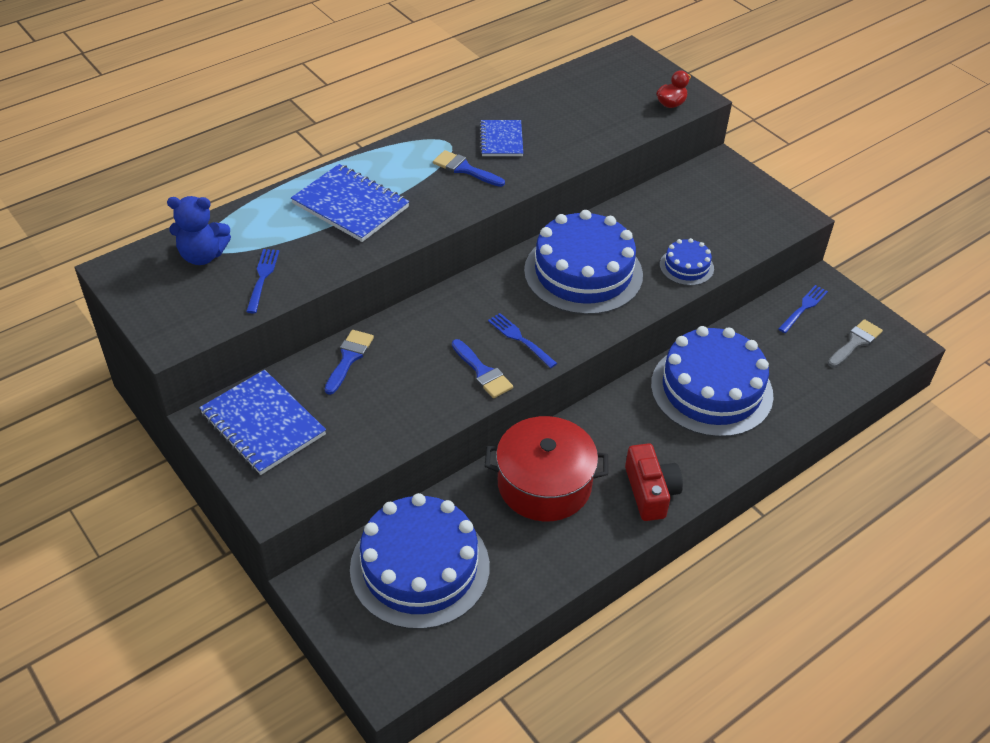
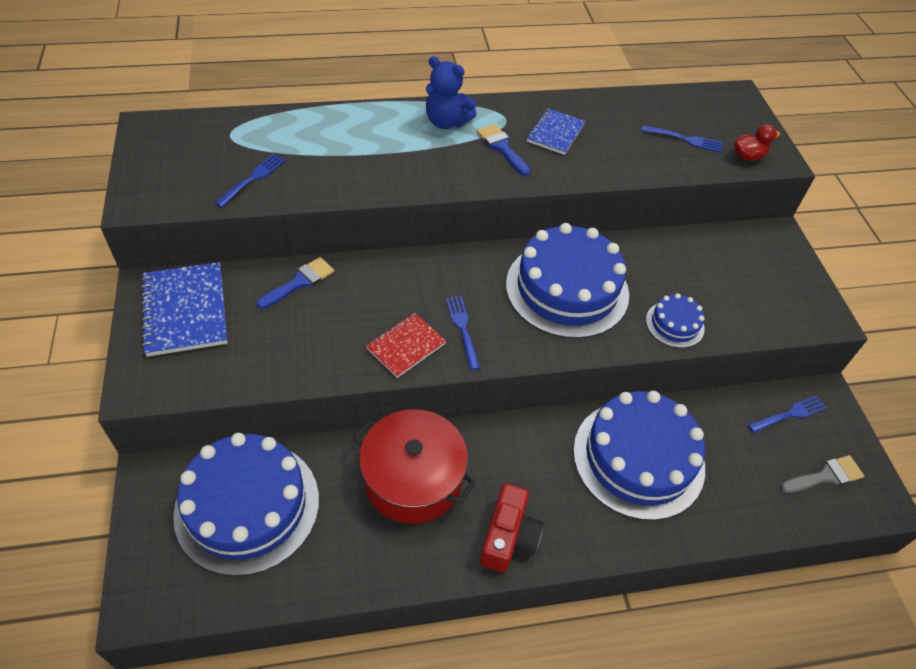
camera: 25 degrees right, 5 degrees up
blue teddy bear [167,196,231,265] -> blue teddy bear moved to [426,56,477,129]
blue notebook [291,164,409,242] -> none
blue brush [452,339,513,398] -> red notebook [366,313,446,378]
none -> blue fork [641,125,723,152]

